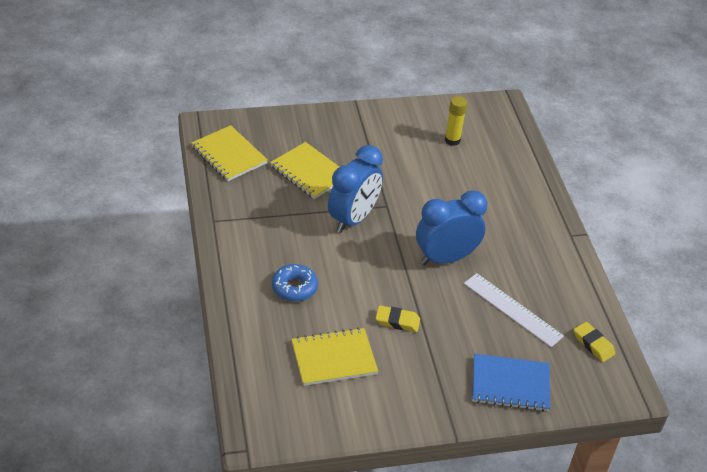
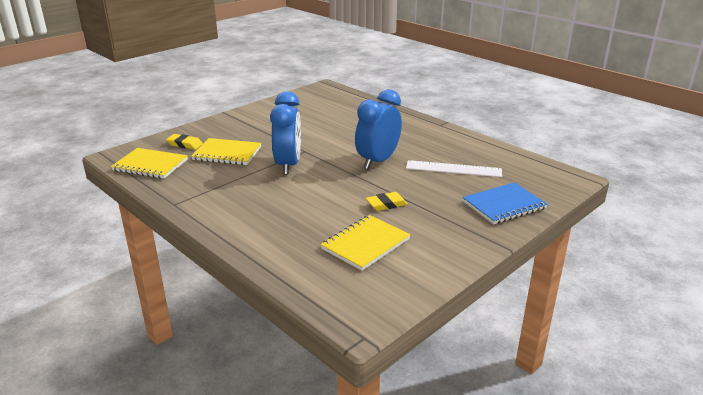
camera: 30 degrees left, 15 degrees down
blue donut [272,264,318,302] -> none
yellow glue stick [445,96,467,146] -> none
yellow eraser [574,322,616,362] -> yellow eraser moved to [166,134,203,150]

